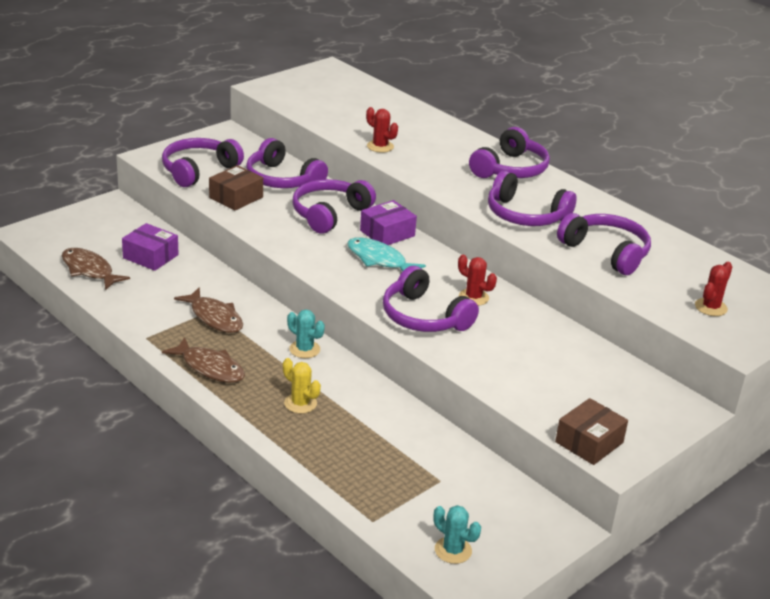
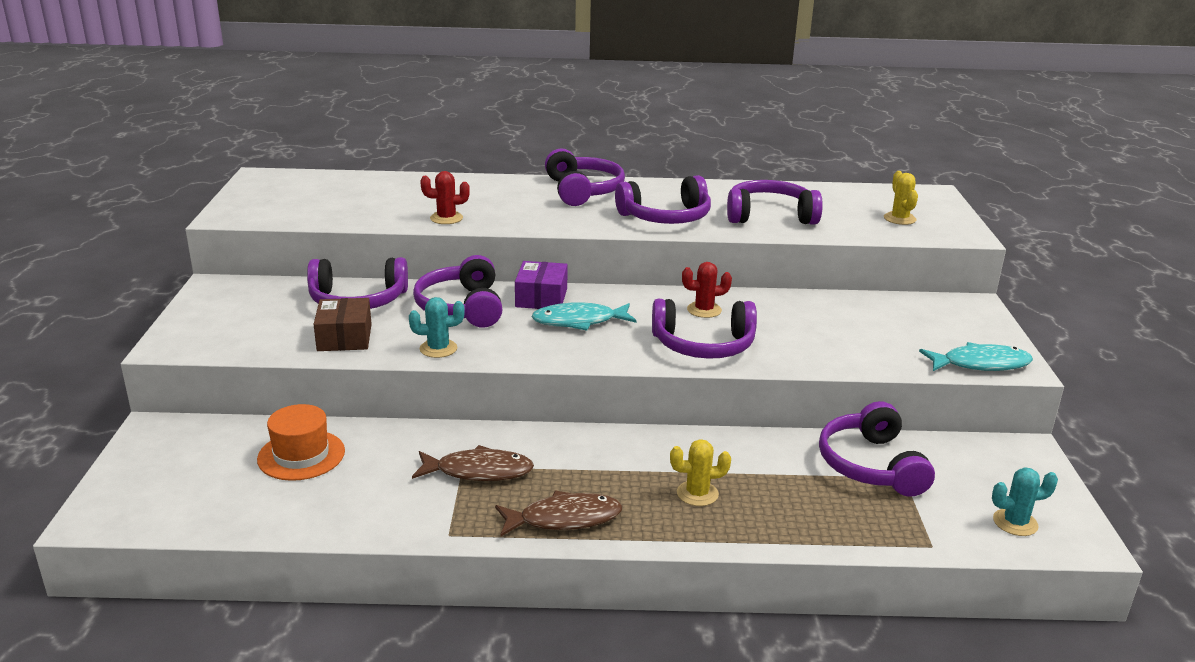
camera: 45 degrees left, 5 degrees down
brown fish [62,248,130,290] -> none
purple box [122,223,179,271] -> orange hat [257,404,345,481]
purple headphones [162,138,244,187] -> purple headphones moved to [819,401,935,497]
turquoise cactus [287,309,325,358] -> turquoise cactus moved to [409,297,465,358]
brown box [555,398,628,465] -> turquoise fish [919,342,1033,371]
red cactus [695,262,732,316] -> yellow cactus [884,171,918,225]

